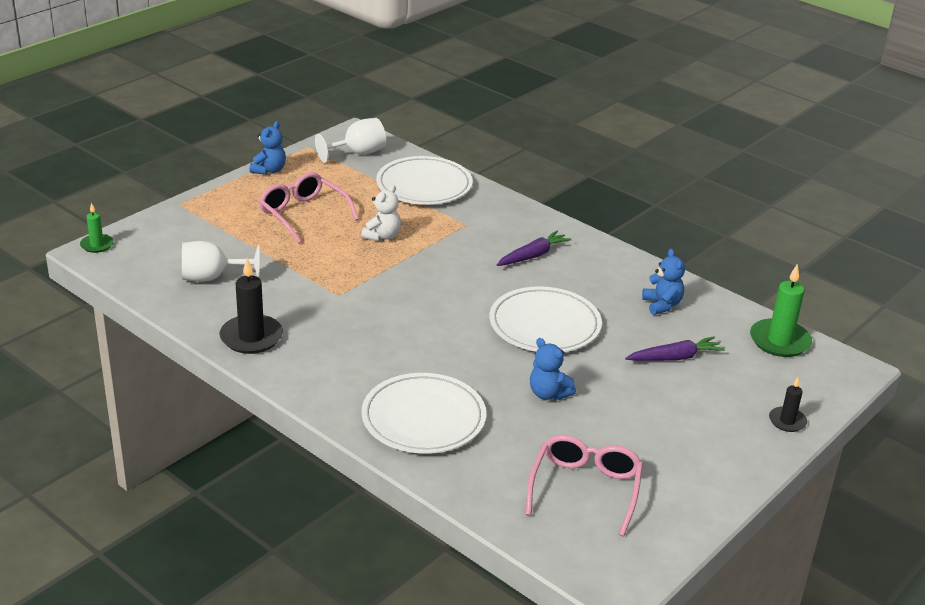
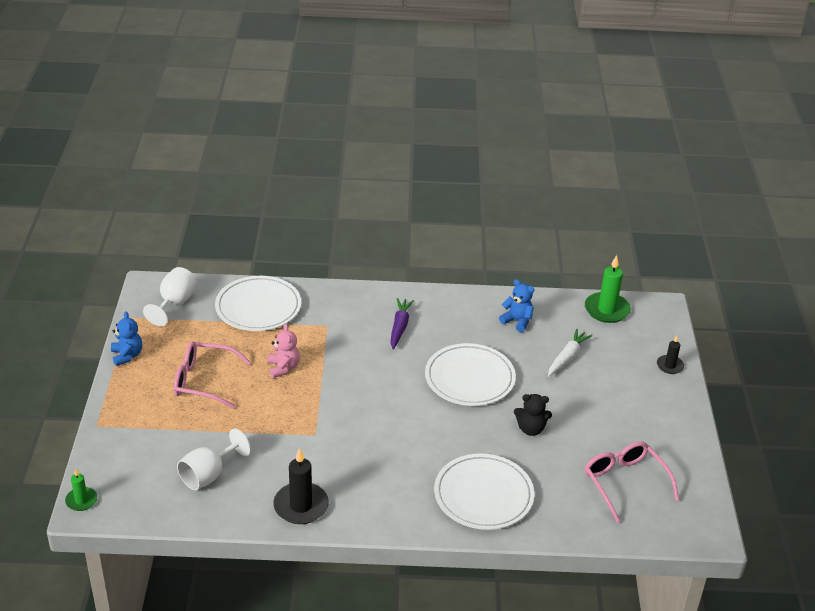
camera: 40 degrees left, 5 degrees up
white teddy bear [362,185,401,241] -> pink teddy bear [268,324,300,378]
blue teddy bear [530,338,576,400] -> black teddy bear [514,394,552,436]
purple carrot [625,336,725,361] -> white carrot [548,329,592,376]

